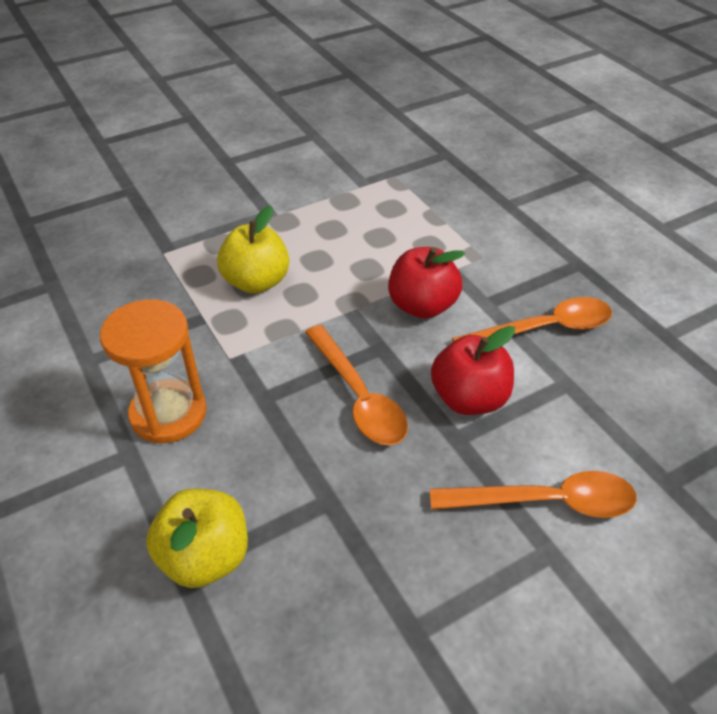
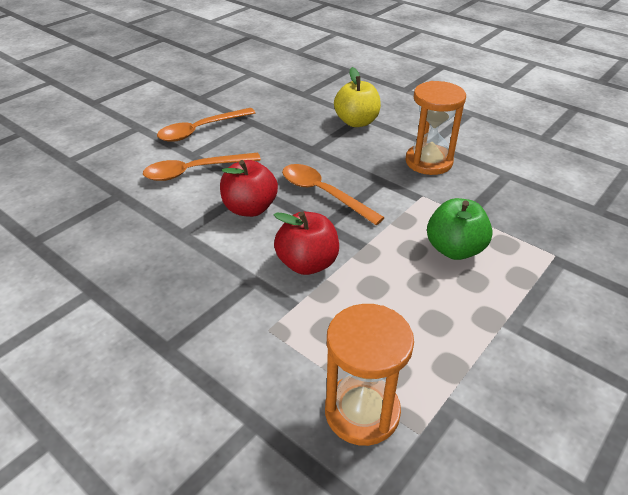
camera: 160 degrees right, 5 degrees down
yellow apple [217,206,289,294] -> green apple [427,198,493,260]
orange spoon [452,297,612,342] -> orange spoon moved to [157,108,255,142]
none -> orange hourglass [325,304,414,446]

